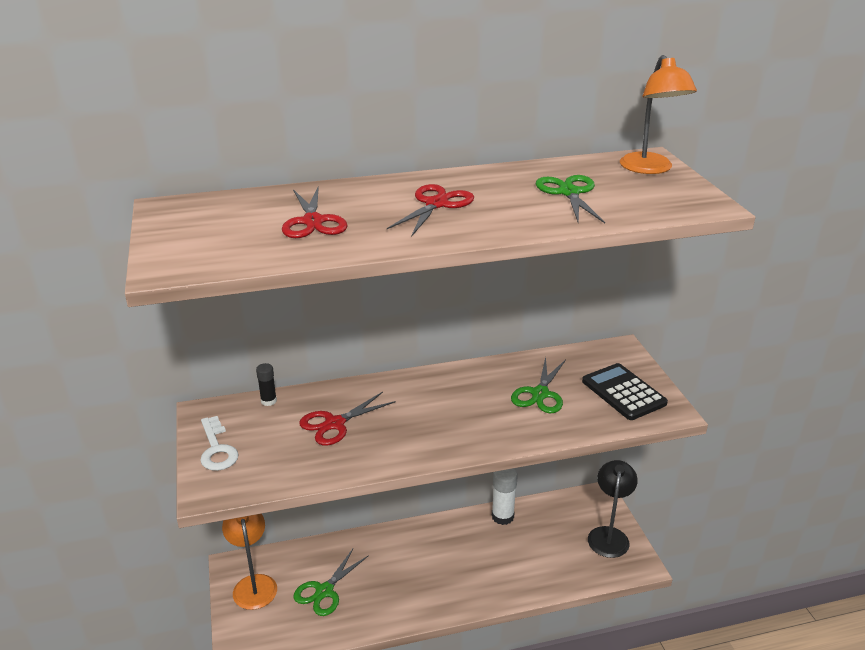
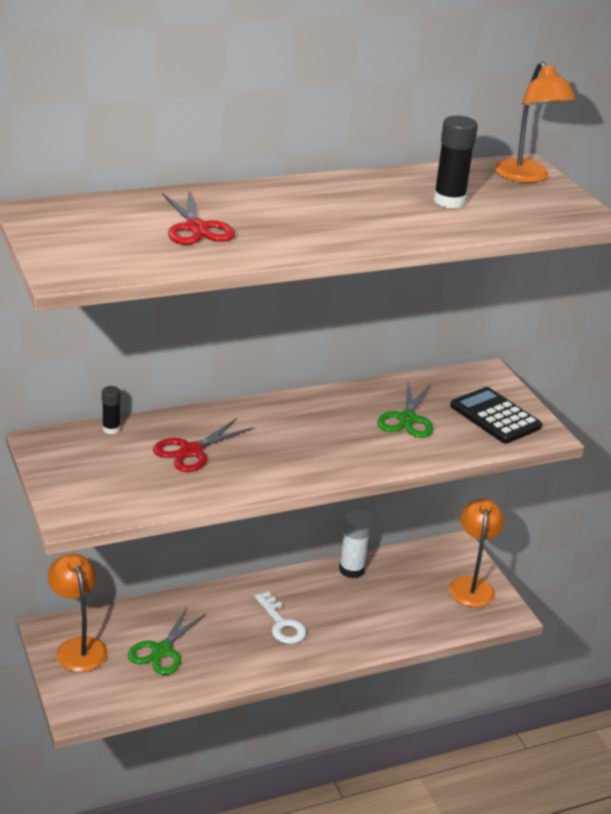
camera: 10 degrees left, 0 degrees up
white key [200,416,238,471] -> white key moved to [255,591,306,644]
red scissors [387,184,474,237] -> none
green scissors [536,175,605,223] -> black glue stick [433,116,478,208]
black lamp [588,460,638,558] -> orange lamp [449,499,504,607]

